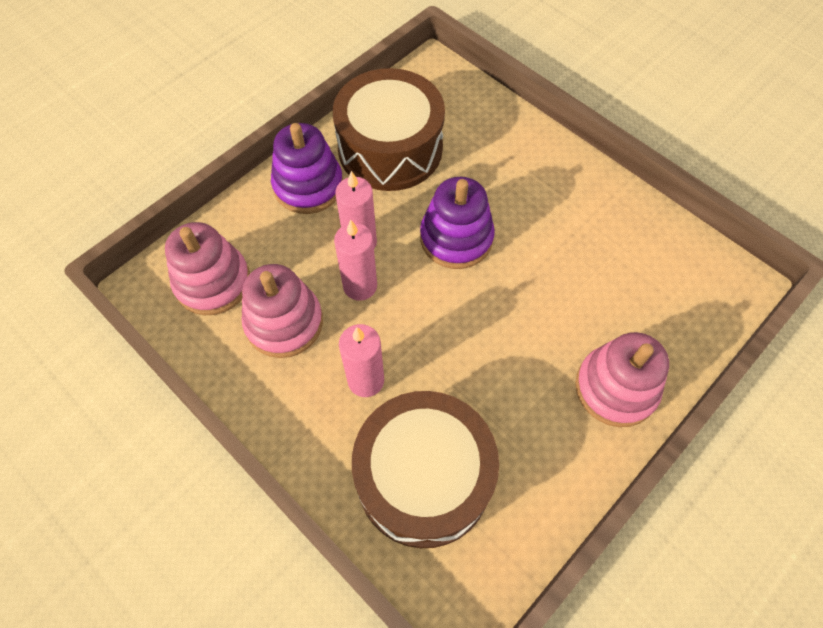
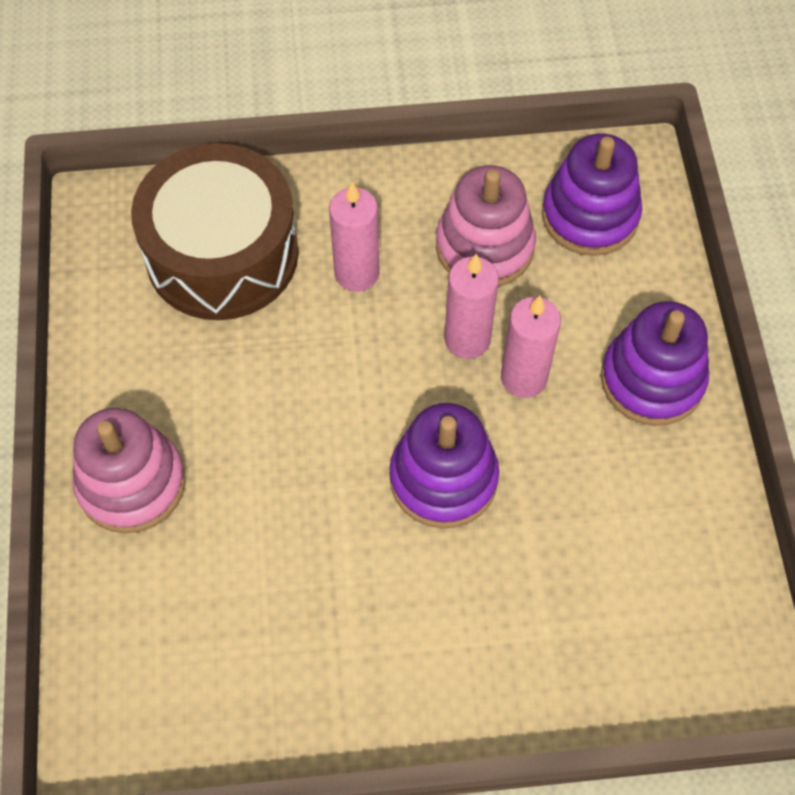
camera: 130 degrees right, 0 degrees up
pink stacking toy [165,222,250,315] -> purple stacking toy [542,133,642,256]
brown drum [333,68,445,191] -> none

